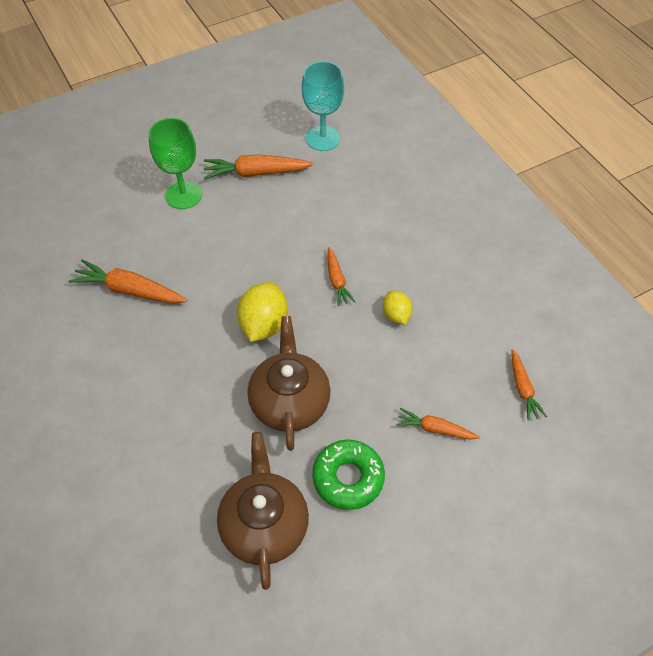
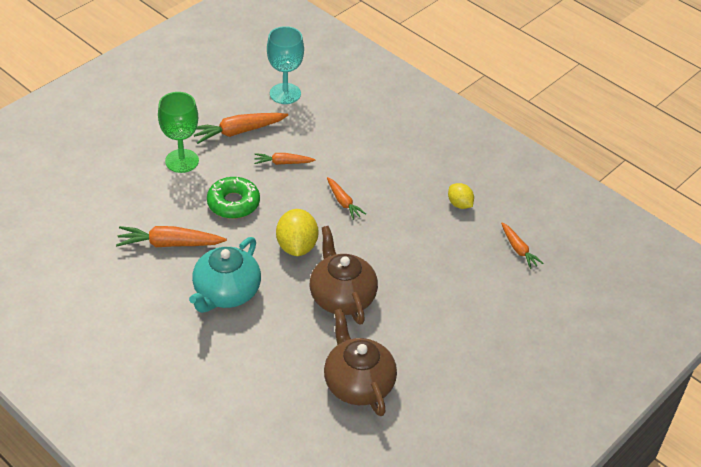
camera: 20 degrees left, 10 degrees down
green donut [312,440,385,510] -> green donut moved to [207,177,260,219]
yellow lemon [383,290,412,325] -> yellow lemon moved to [448,183,474,209]
orange carrot [396,408,480,440] -> orange carrot moved to [254,153,316,165]
none -> turquoise teapot [189,237,261,313]

